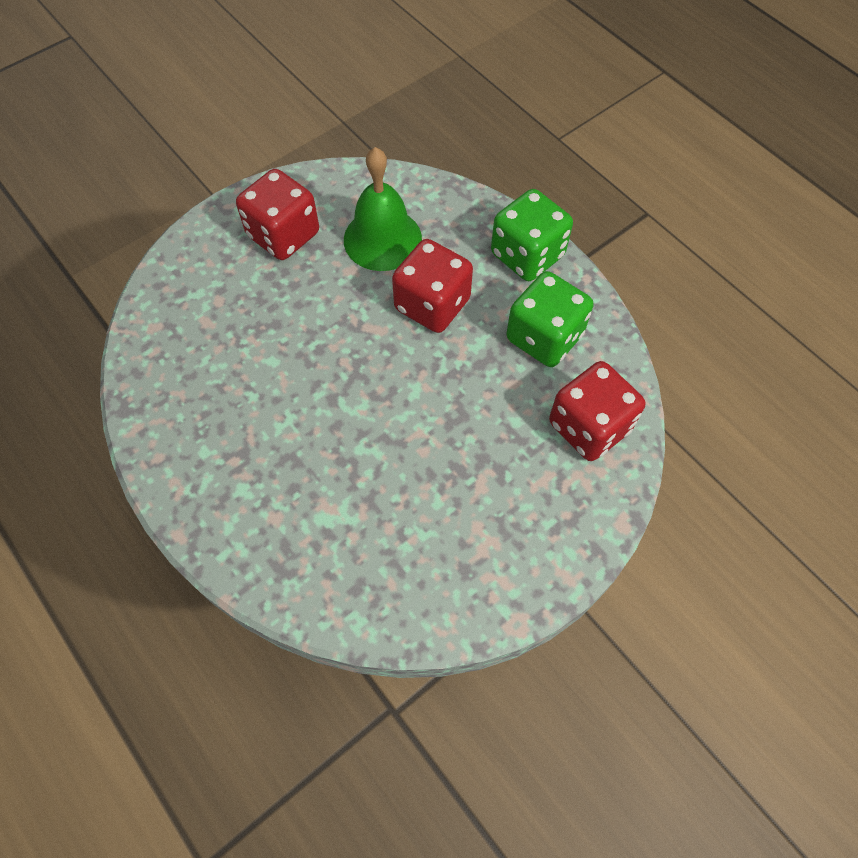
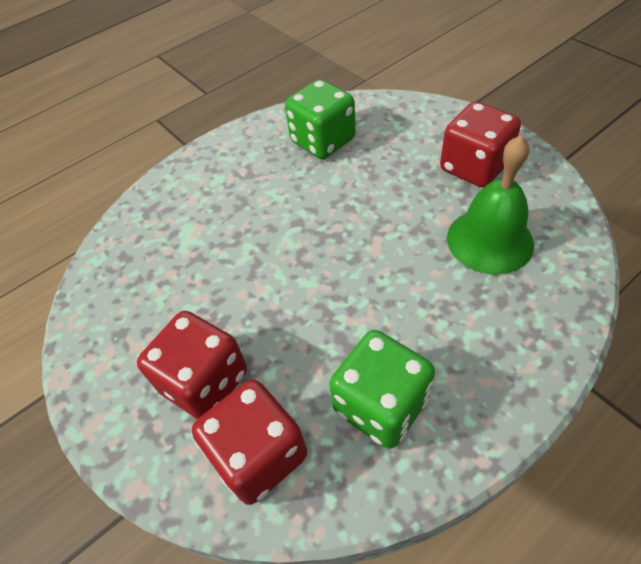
camera: 95 degrees right, 10 degrees down
red dice [392,239,473,333] -> red dice moved to [137,311,247,419]
green dice [491,189,573,281] -> green dice moved to [285,79,355,159]

